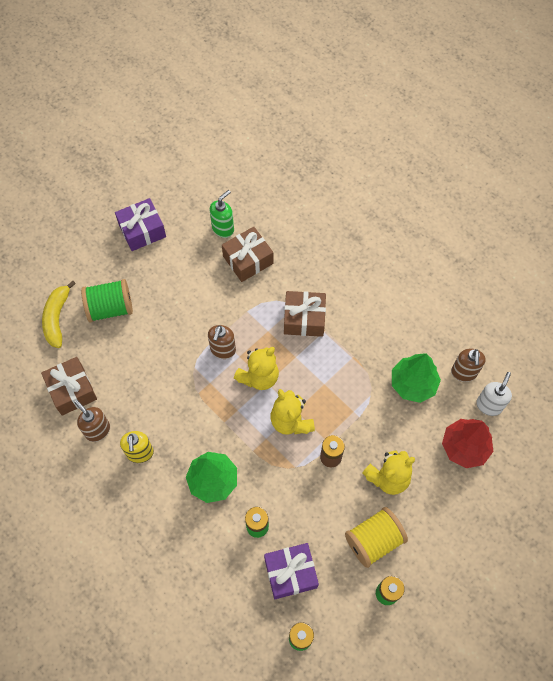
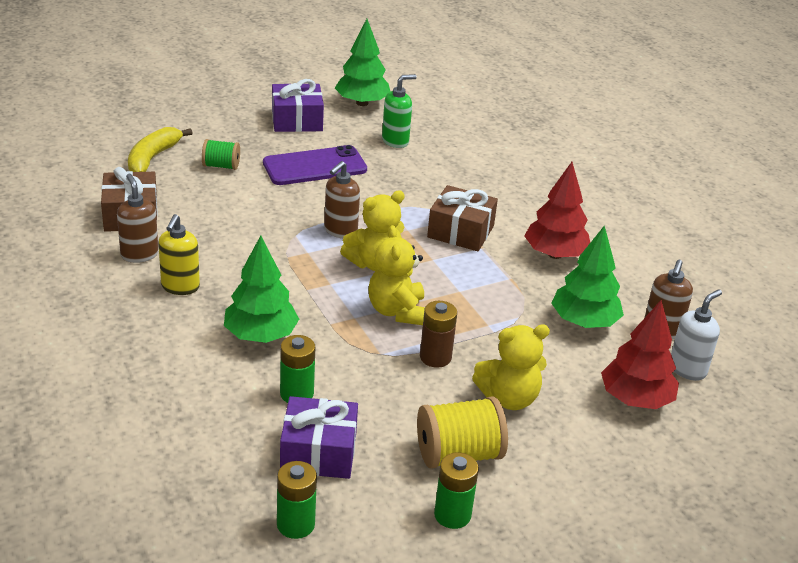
camera: 15 degrees right, 30 degrees down
green spool [81,279,133,322] -> green spool [202,139,240,170], size x0.59
brown gift [222,227,274,282] -> none
none -> purple phone [263,145,367,185]
none -> green tree [335,19,390,106]
none -> red tree [525,162,590,259]

